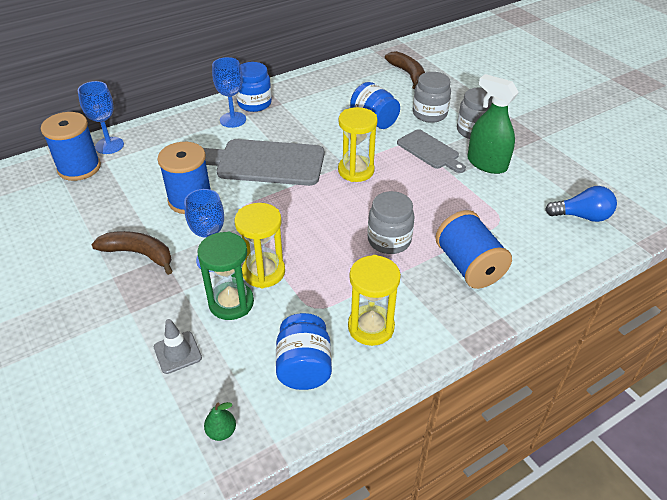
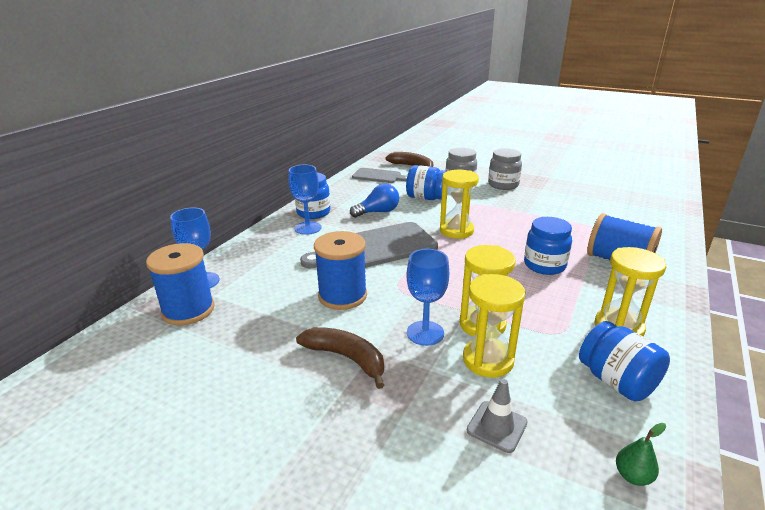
camera: 30 degrees left, 15 degrees down
brown banana [91,231,173,275] -> brown banana turned 45 degrees clockwise [296,327,384,389]
green hourglass [197,232,254,320] -> yellow hourglass [463,274,526,378]
grey jar [368,191,415,254] -> blue jar [524,217,572,275]
grey cutting board [397,129,466,173] -> grey cutting board moved to [352,168,407,183]
green spray bottle [467,74,519,174] -> none
blue light bulb [545,186,617,222] -> blue light bulb moved to [350,184,399,218]

